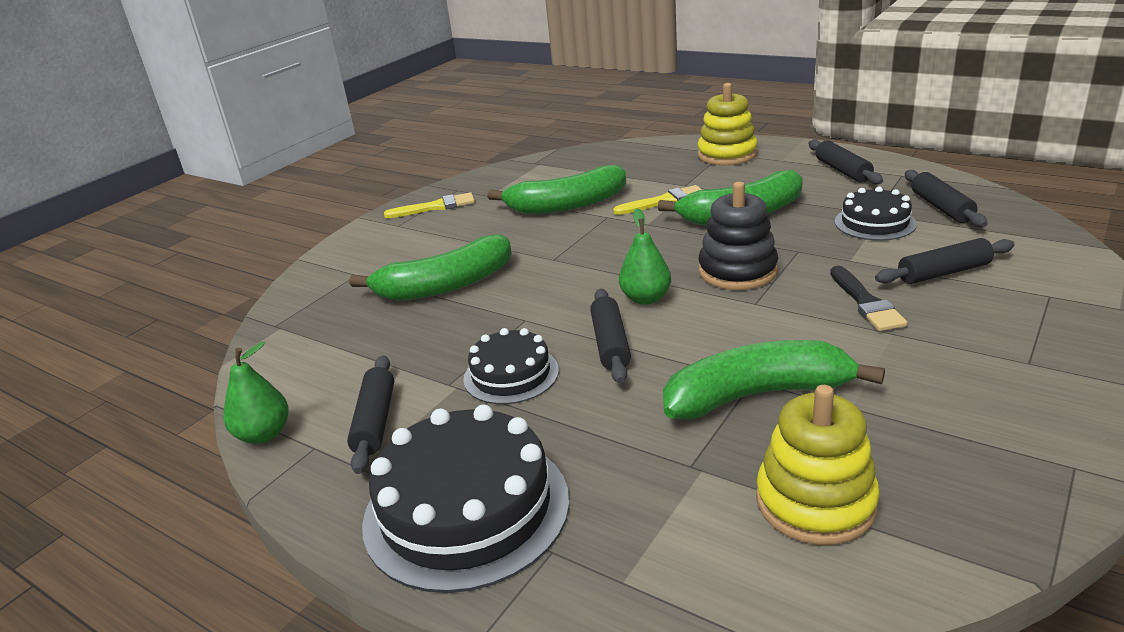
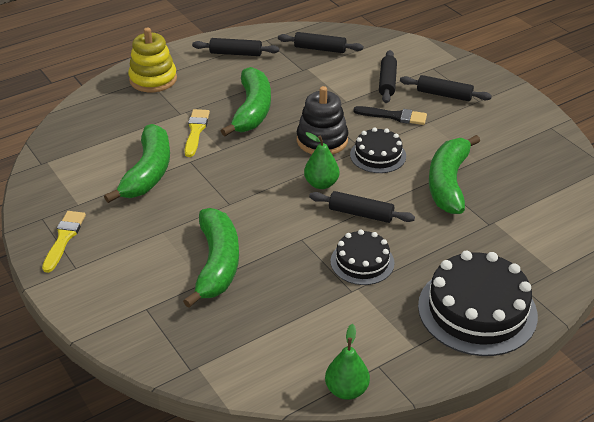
camera: 70 degrees left, 10 degrees up
black rolling pin [347,355,394,474] -> black rolling pin moved to [400,75,492,101]
yellow stacking toy [756,385,880,545] -> none
black cake [835,186,917,241] -> black cake moved to [350,127,406,173]

